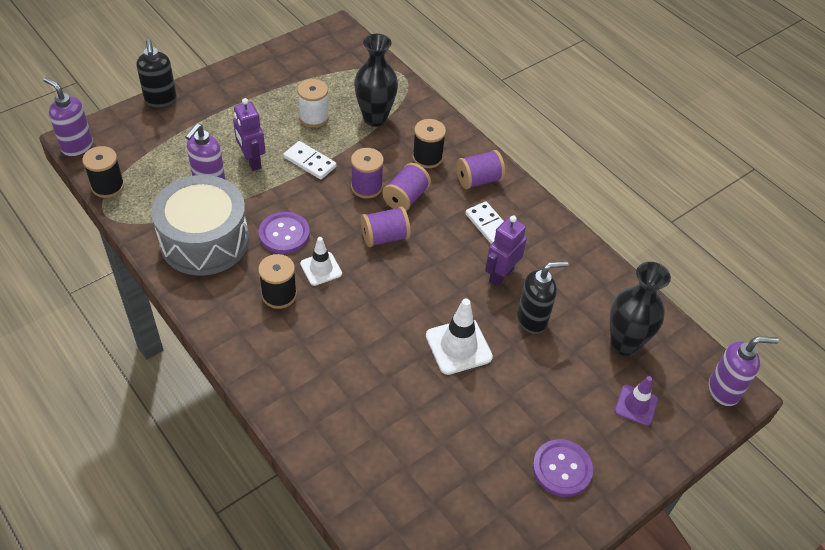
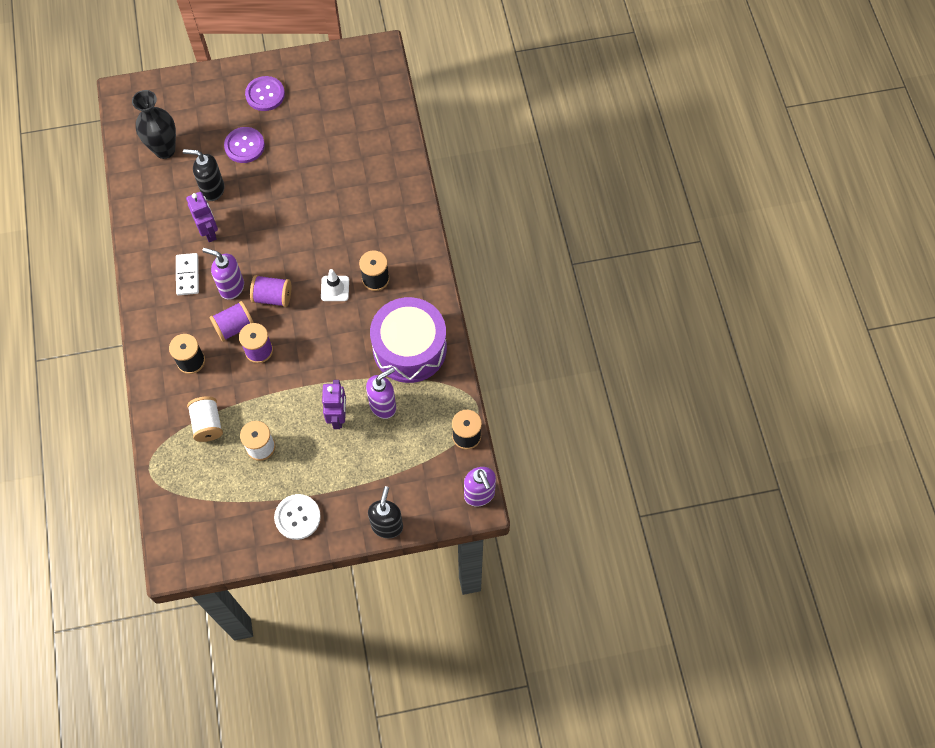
camera: 150 degrees left, 15 degrees up
grey drum [151,175,249,276] -> purple drum [370,297,447,383]
purple button [259,212,310,254] -> purple button moved to [224,127,265,163]
white domino [284,141,337,179] -> none
black vase [354,34,398,127] -> white spool [187,396,223,442]
white traffic cone [426,299,493,375] -> none
purple spool [457,150,505,189] -> none
purple robot [485,215,527,286] -> purple robot turned 90 degrees counterclockwise [186,192,218,242]
purple traffic cone [615,376,658,426] -> none
purple soap dispenser [709,336,779,406] -> purple soap dispenser moved to [202,248,244,300]
none -> white button [274,494,321,540]

